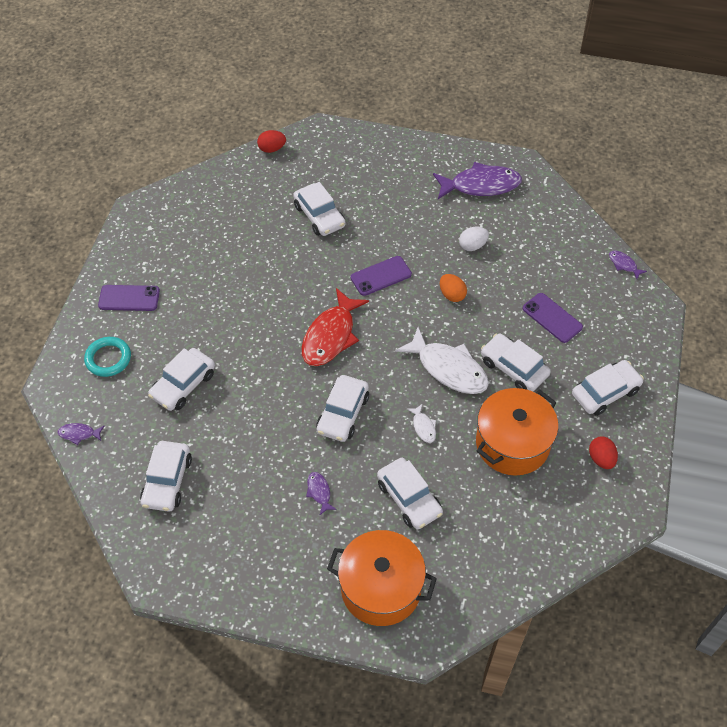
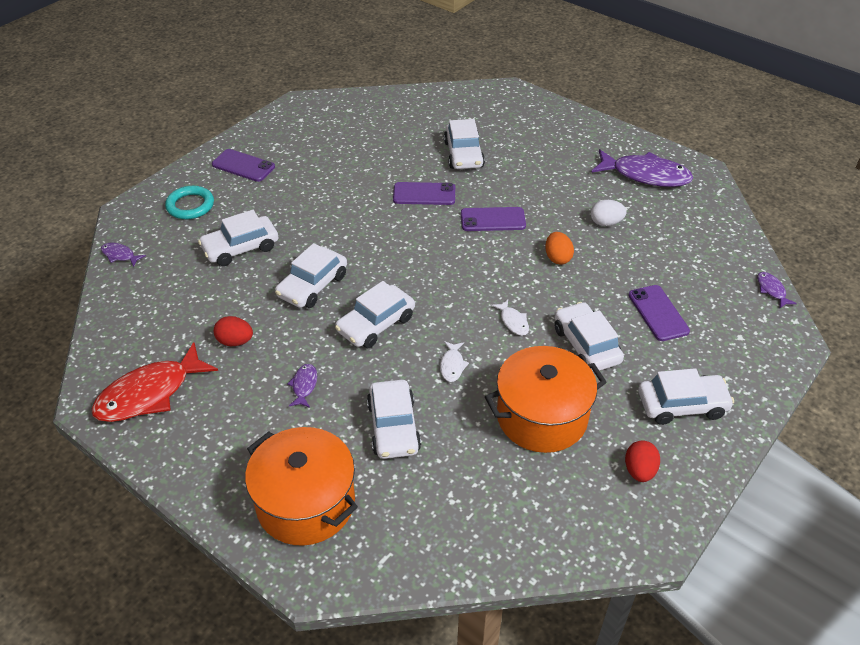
camera: 25 degrees right, 10 degrees down
white car [140,441,192,512] -> white car moved to [275,243,347,308]
red egg [257,130,286,153] -> red egg moved to [214,316,253,346]
red fish [302,288,369,366] -> red fish moved to [91,342,218,422]
white fish [395,327,489,394] -> white fish [491,299,529,336], size x0.44
none -> purple phone [393,182,455,205]

